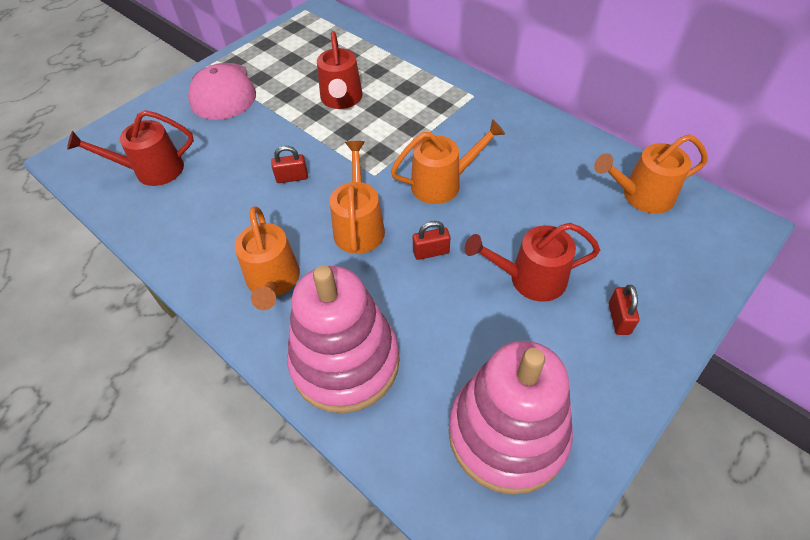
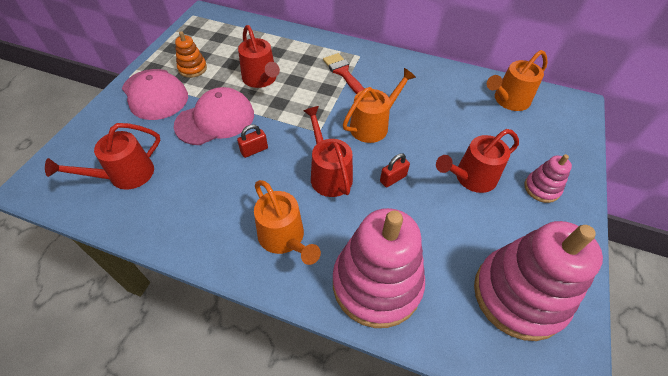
camera: 25 degrees left, 0 degrees up
orange watering can [330,141,385,254] -> red watering can [303,106,353,197]
red padlock [609,285,640,335] -> pink stacking toy [524,154,572,203]
none -> pink cap [174,87,254,145]
none -> orange stacking toy [175,31,207,78]
none -> red brush [323,53,364,94]

